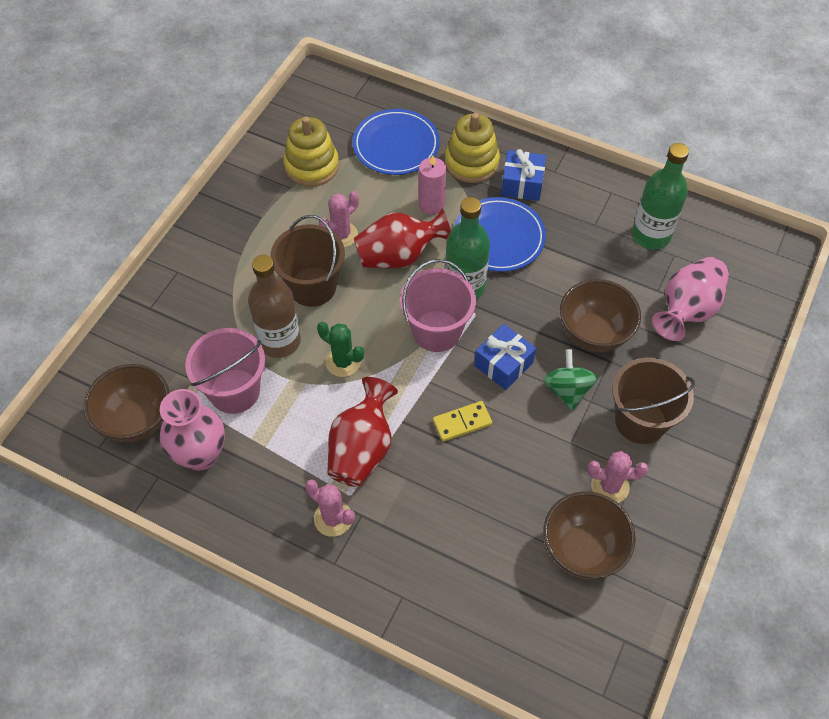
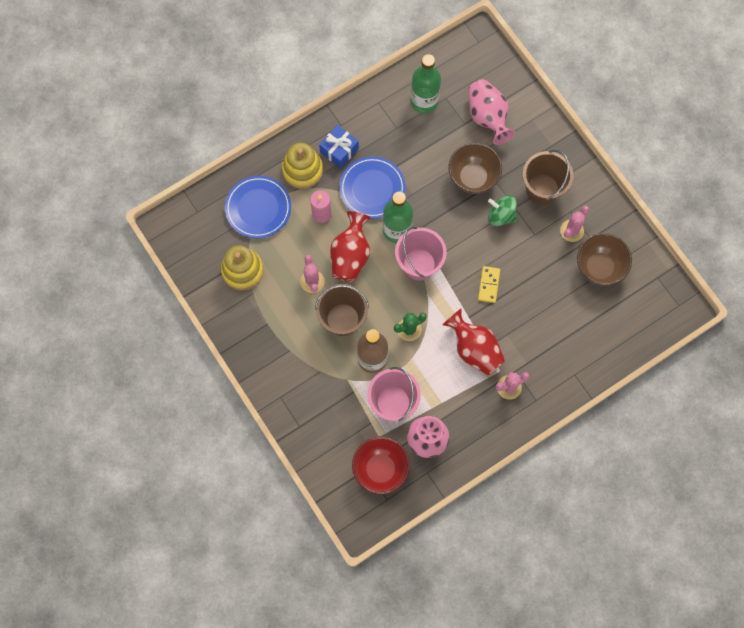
camera: 60 degrees left, 15 degrees up
brown bowl [84,364,170,442] -> red bowl [352,437,410,494]
blue gift [474,324,536,390] -> none

